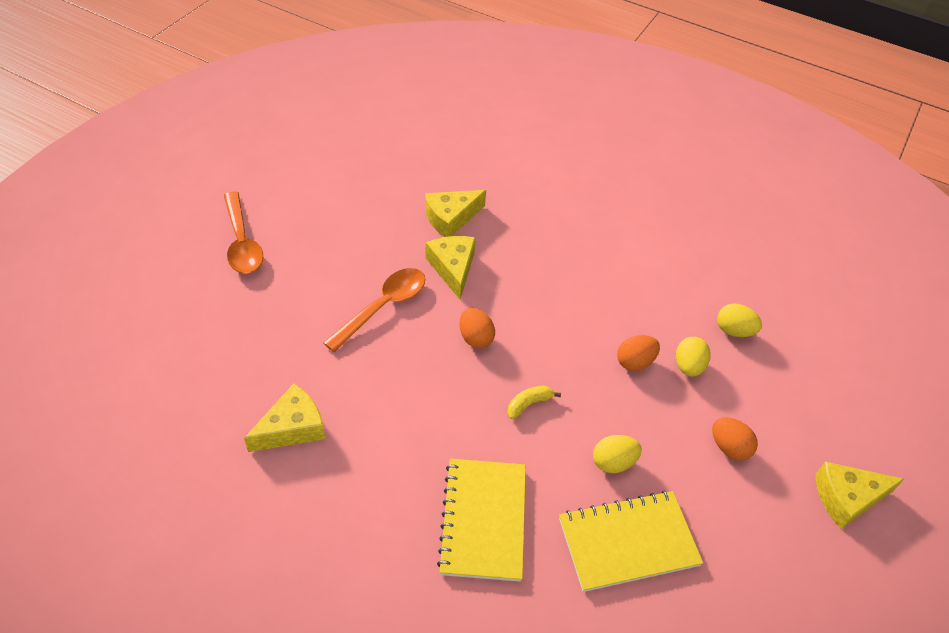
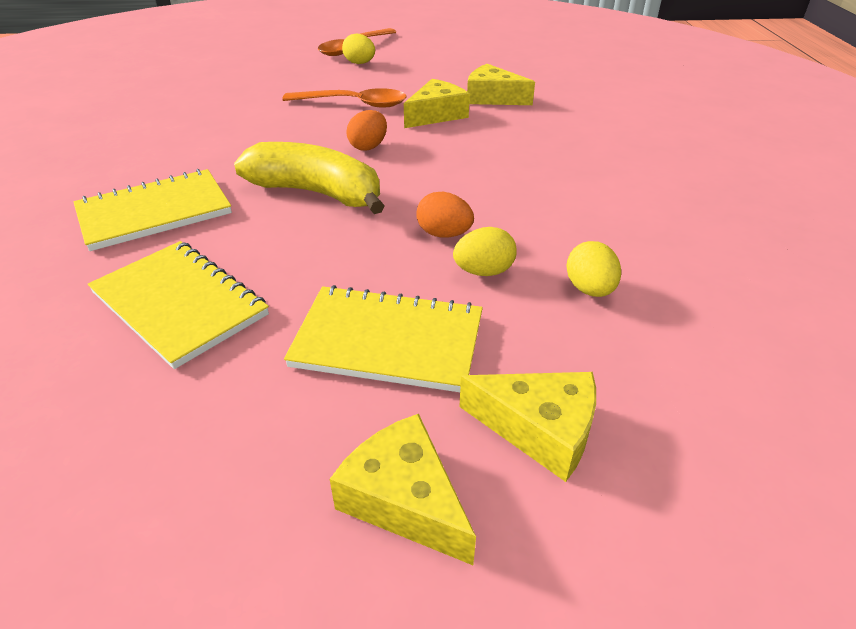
camera: 60 degrees right, 10 degrees down
yellow cheese [244,384,325,452] -> yellow cheese moved to [459,372,596,482]
yellow banana [507,385,561,419] -> yellow banana [234,142,385,214], size x2.46
yellow egg [593,435,642,473] -> yellow egg moved to [342,34,375,64]
orange egg [712,417,758,460] -> yellow notebook [284,285,483,392]

